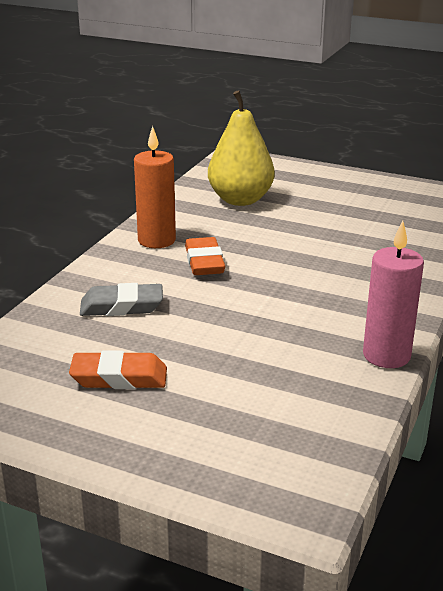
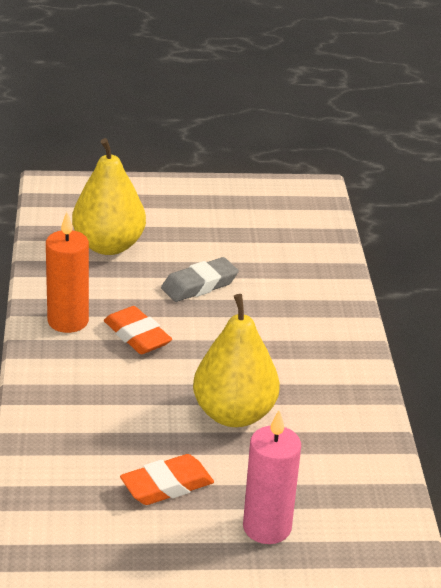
camera: 30 degrees left, 5 degrees up
grey eraser [80,283,163,316] -> grey eraser moved to [161,257,239,302]
pink candle [363,221,424,368] -> pink candle moved to [243,410,301,544]
none -> yellow pear [193,294,280,427]

